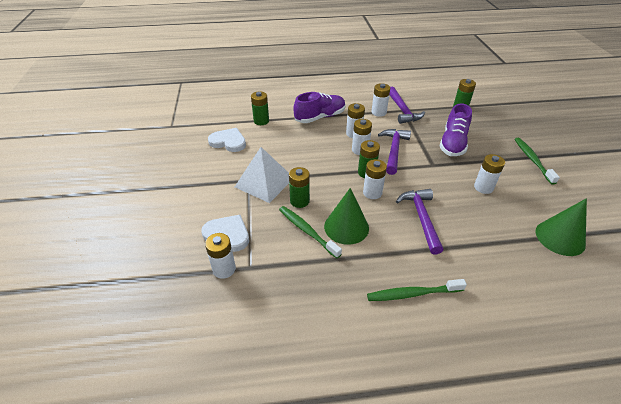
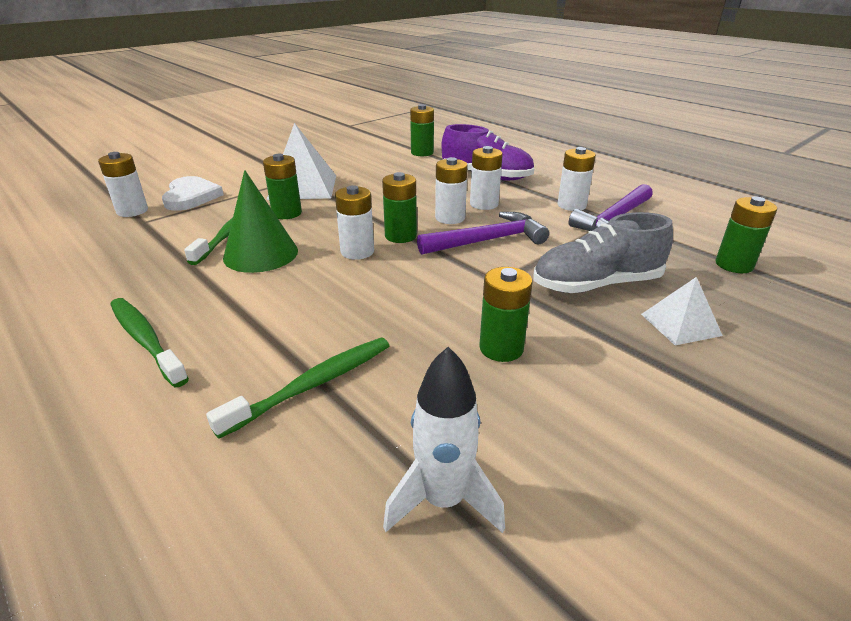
camera: 55 degrees right, 10 degrees down
white heart [208,128,246,152] -> none
purple hammer [396,189,443,255] -> none
purple shoe [439,103,472,156] -> grey shoe [533,212,673,293]
white battery [474,154,505,194] -> green battery [479,267,533,362]
green toothbrush [515,138,560,185] -> green toothbrush moved to [206,338,390,439]
green cone [535,198,587,256] -> white rocket [383,347,505,533]
none -> white pyramid [641,277,723,345]

